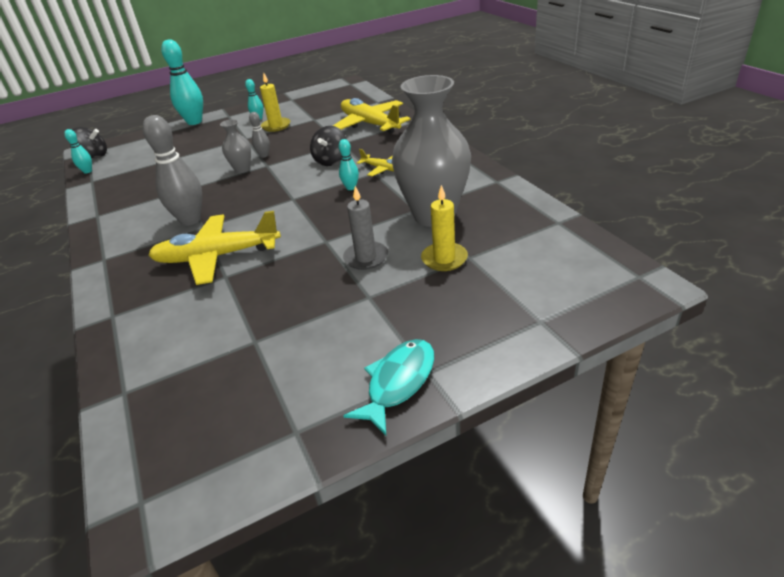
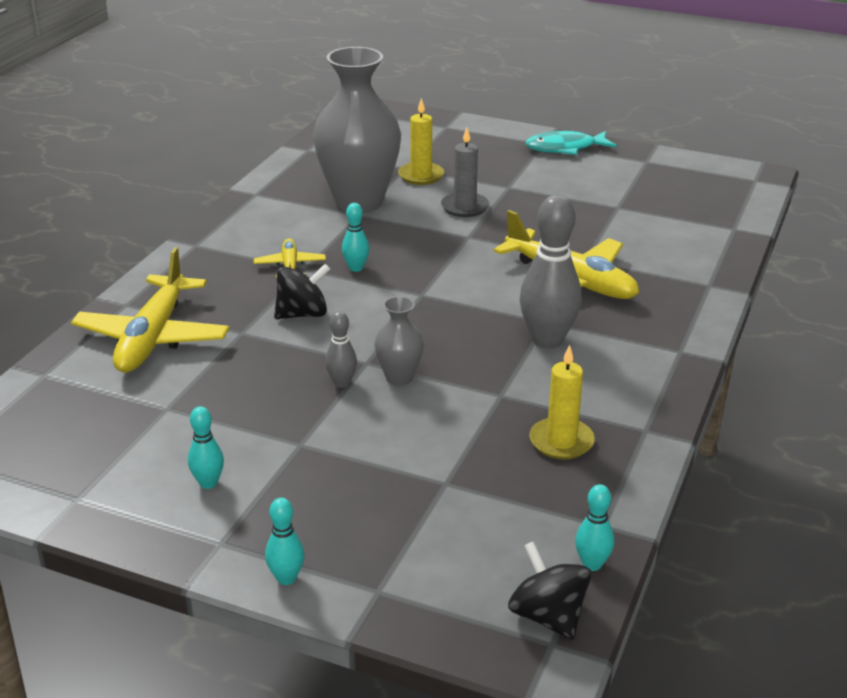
camera: 135 degrees left, 5 degrees down
turquoise bowling pin [161,40,203,125] -> turquoise bowling pin [265,498,305,585], size x0.49
yellow candle [260,73,290,132] -> yellow candle moved to [529,345,595,460]

